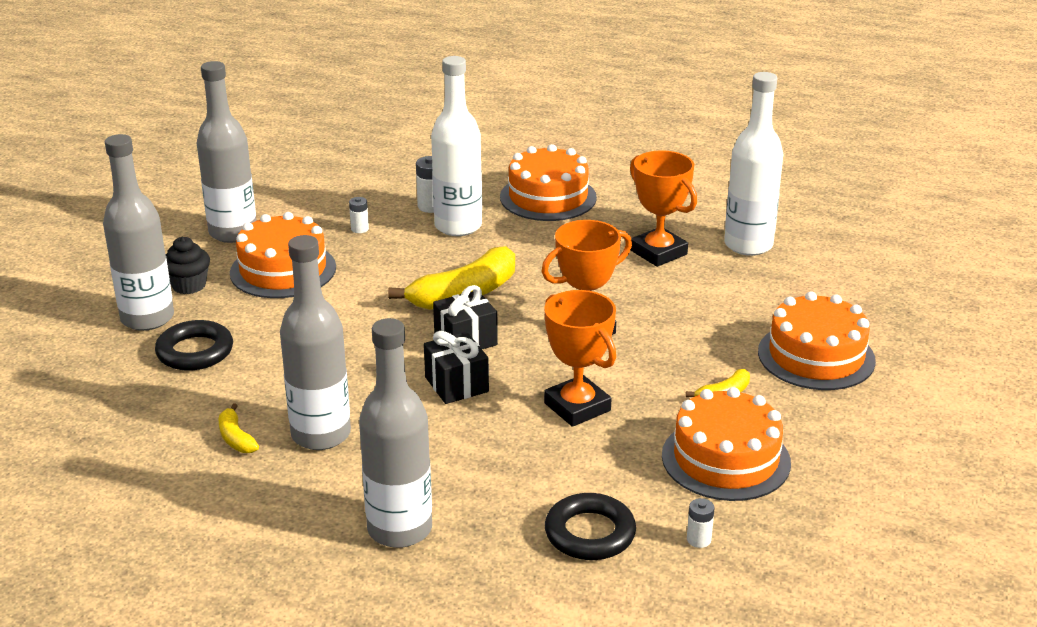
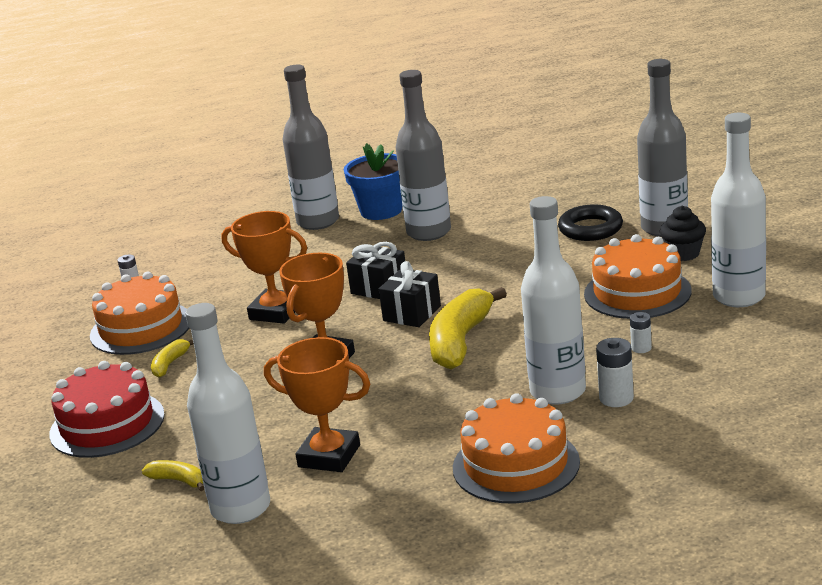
camera: 150 degrees right, 5 degrees down
grey bottle [197,61,256,243] -> white bottle [711,113,766,307]
yellow banana [219,403,259,453] -> yellow banana moved to [142,460,204,491]
black ring [545,493,636,560] -> none
orange cake [758,291,876,390] -> red cake [49,361,165,458]
none -> blue flower pot [343,143,402,220]

